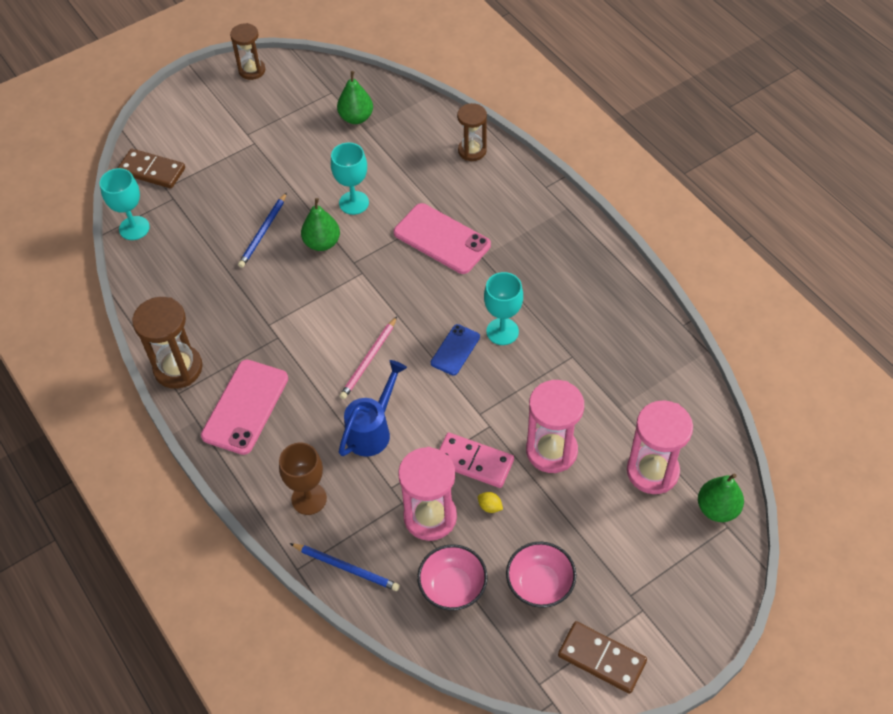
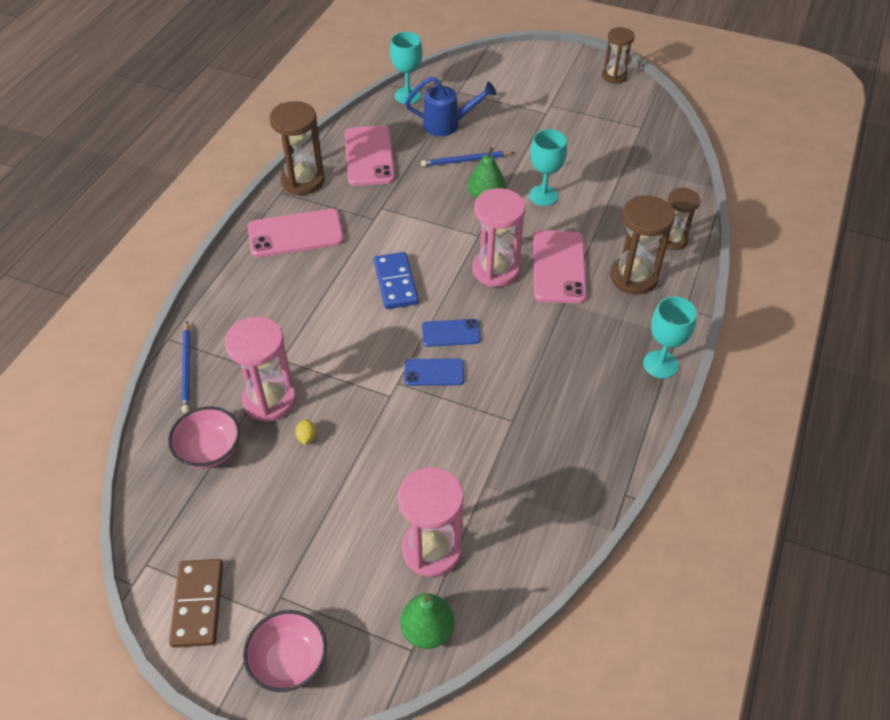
camera: 55 degrees right, 5 degrees down
brown domino [118,149,185,188] -> none
brown goblet [279,443,327,515] -> none
green pear [337,71,373,124] -> none
blue watering can [339,360,407,456] -> blue watering can moved to [405,77,497,136]
pink pencil [340,317,397,399] -> blue domino [374,252,419,309]
pink domino [439,432,514,488] -> none
turquoise goblet [484,272,523,345] -> turquoise goblet moved to [643,296,697,378]
pink bowl [506,542,576,608] -> pink bowl moved to [243,610,327,692]
pink hourglass [526,380,584,473] -> pink hourglass moved to [472,188,526,287]
none -> pink phone [345,126,395,186]
none -> blue phone [404,358,464,386]
none -> brown hourglass [610,195,675,294]

